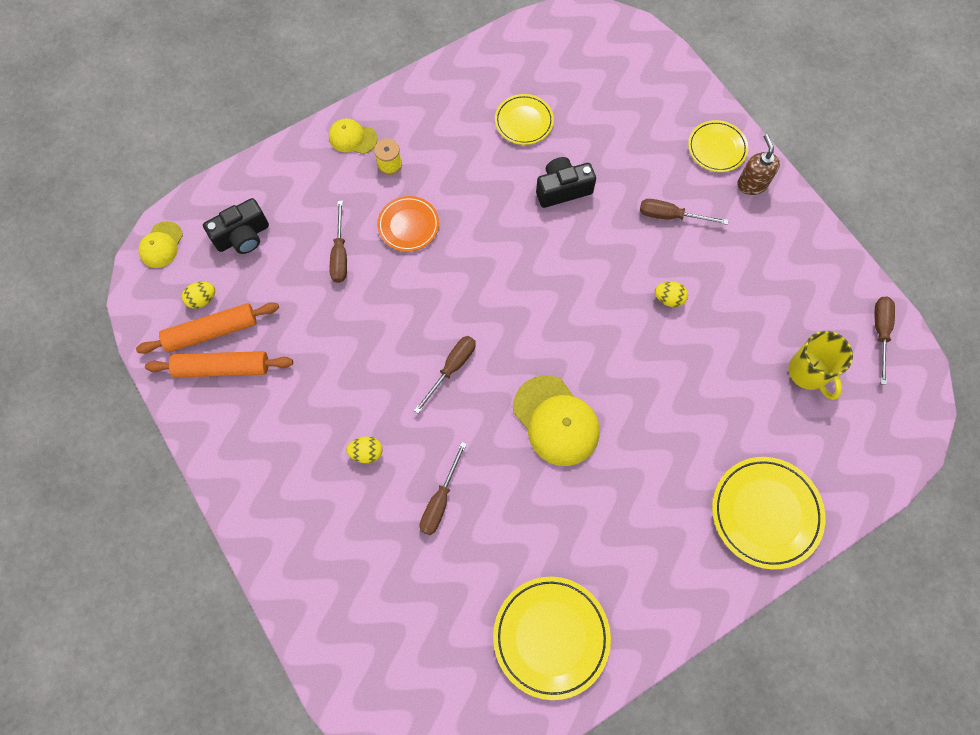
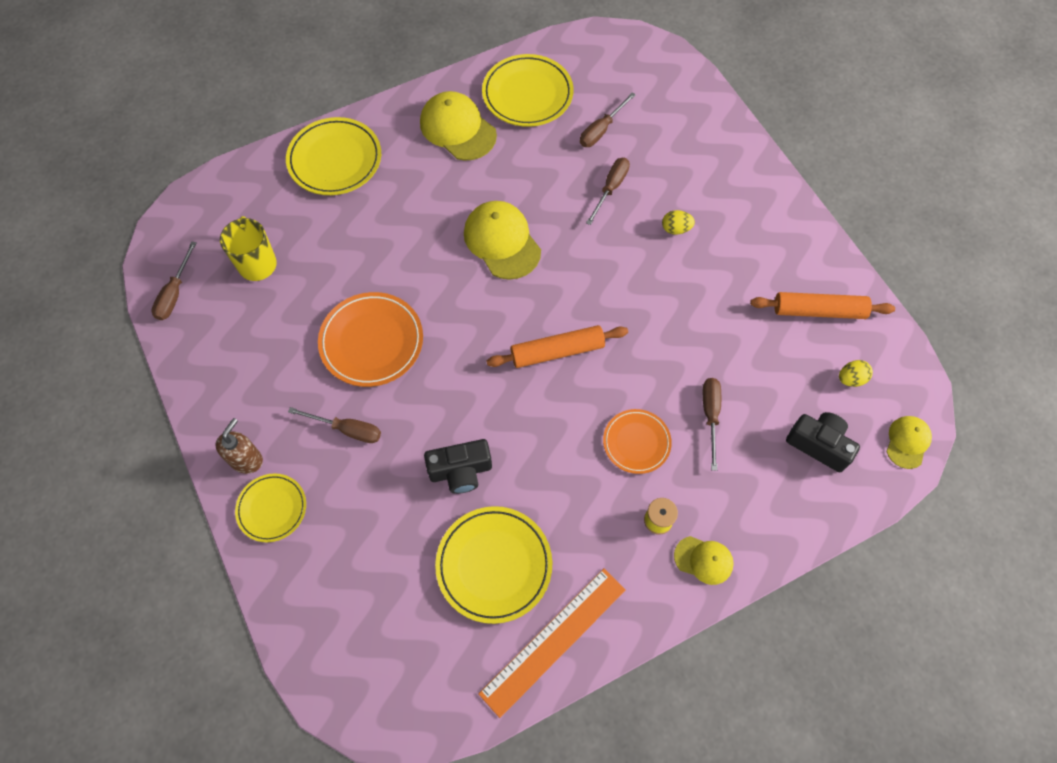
camera: 175 degrees left, 5 degrees down
orange rolling pin [136,302,279,354] -> orange rolling pin moved to [487,325,628,368]
black camera [203,198,269,254] -> black camera turned 60 degrees clockwise [786,412,860,472]
brown screwdriver [414,336,476,414] -> brown screwdriver moved to [580,92,636,147]
yellow plate [495,94,554,145] -> yellow plate [435,506,552,624], size x1.61
yellow egg [655,281,688,307] -> orange plate [318,292,423,387]
brown soap dispenser [737,134,780,195] -> brown soap dispenser turned 150 degrees counterclockwise [216,418,263,474]
none -> yellow cap [420,91,497,160]
none -> orange ruler [478,568,625,718]

